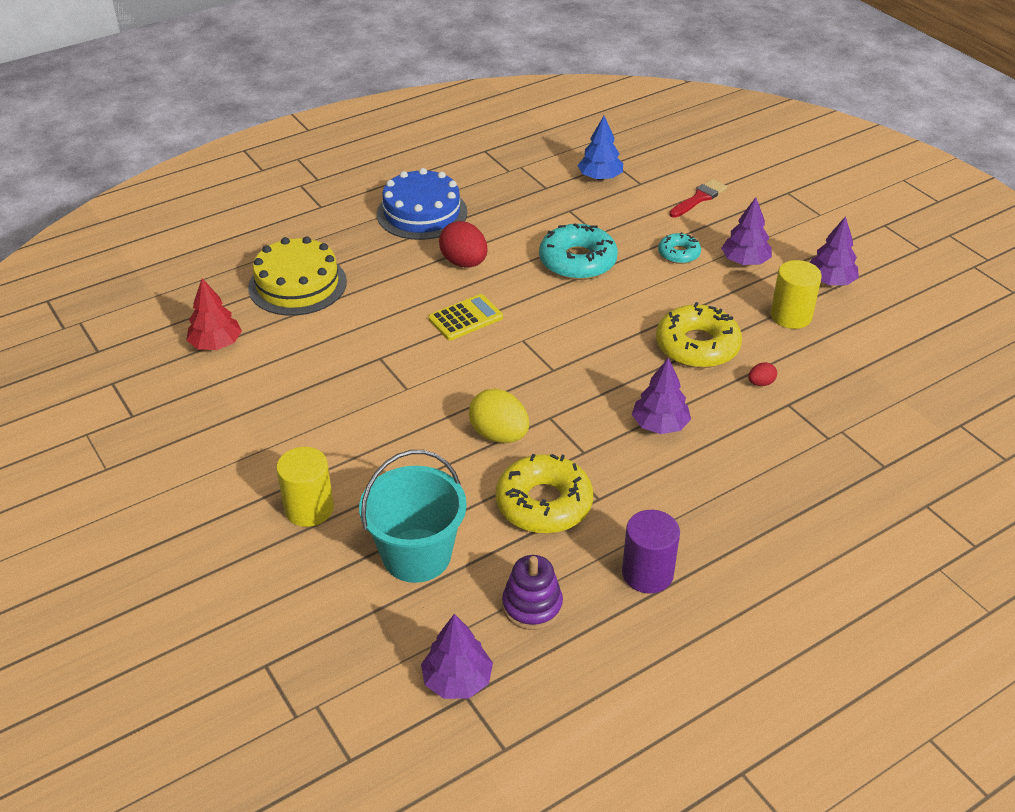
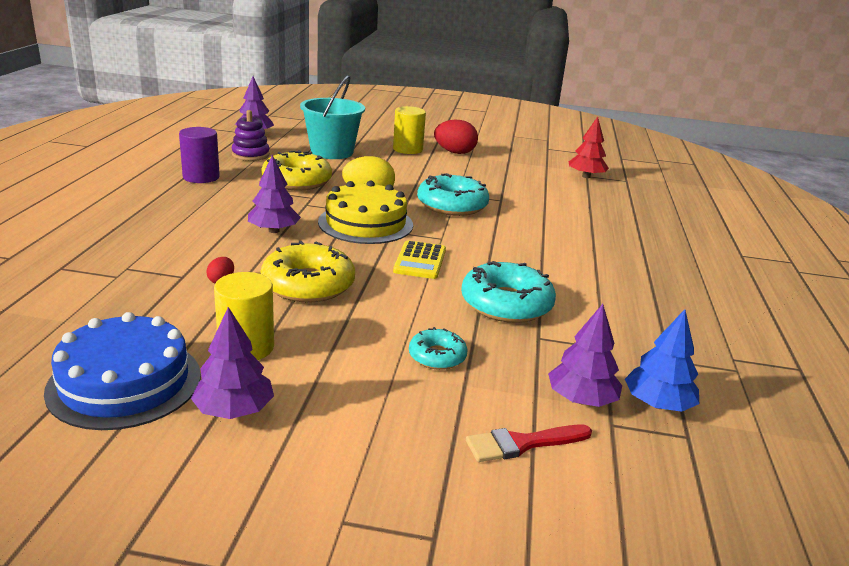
camera: 130 degrees right, 15 degrees down
yellow cake [248,236,347,316] -> yellow cake moved to [318,181,413,244]
blue cake [377,168,468,240] -> blue cake moved to [44,312,201,430]
yellow calculator [428,294,503,341] -> yellow calculator moved to [393,240,446,279]
red egg [439,221,488,268] -> red egg moved to [434,120,478,154]
red brush [669,179,727,218] -> red brush turned 75 degrees clockwise [466,425,592,462]
purple tree [721,197,772,265] -> purple tree moved to [548,304,622,407]
none -> turquoise donut [417,173,489,216]

